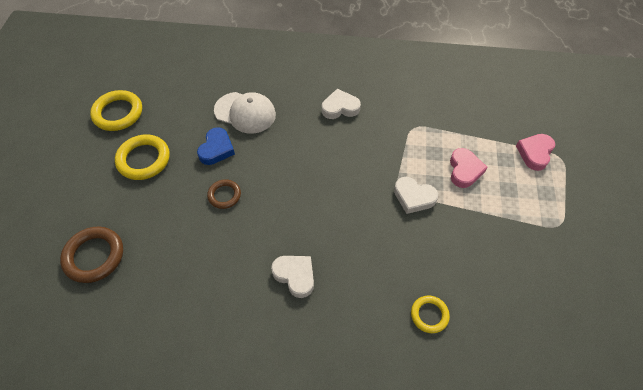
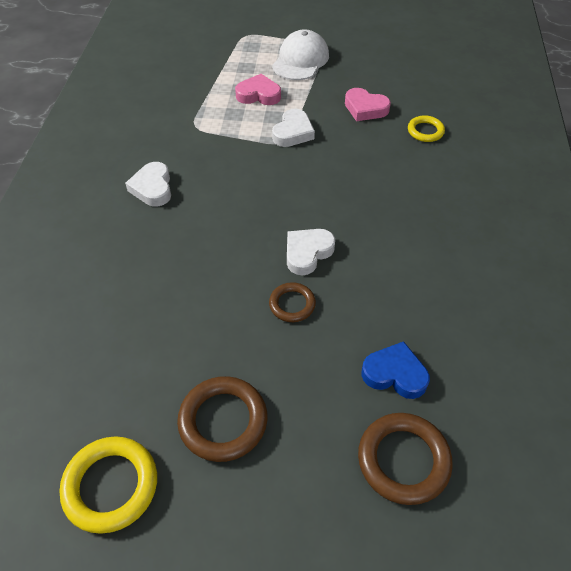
camera: 90 degrees left, 5 degrees down
yellow ring [115,134,170,180] -> brown ring [177,376,267,462]
blue heart [197,127,235,165] -> blue heart moved to [361,341,430,399]
white cap [214,92,276,134] -> white cap moved to [272,29,329,80]
white heart [271,256,314,298] -> white heart moved to [287,229,335,276]
pink heart [516,134,555,171] -> pink heart moved to [345,88,391,121]

